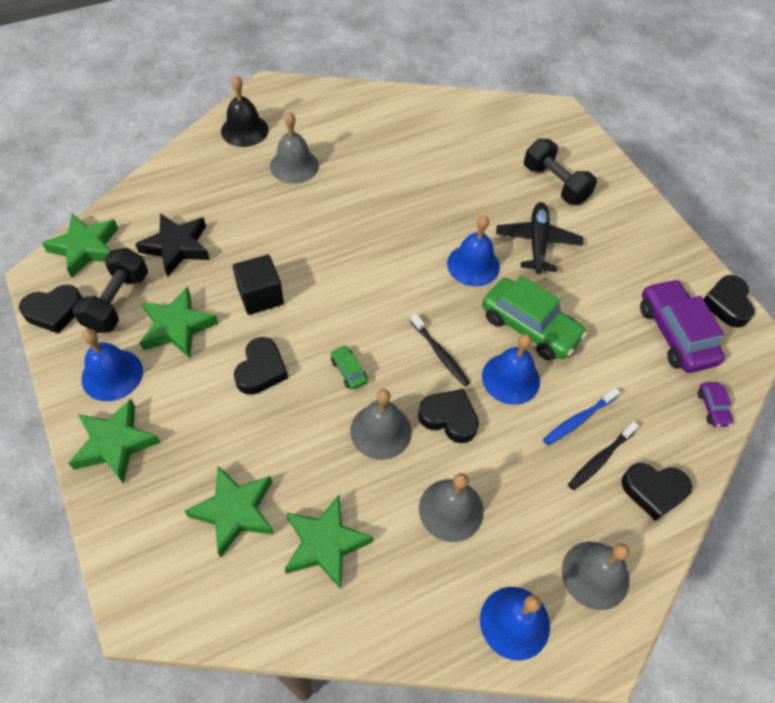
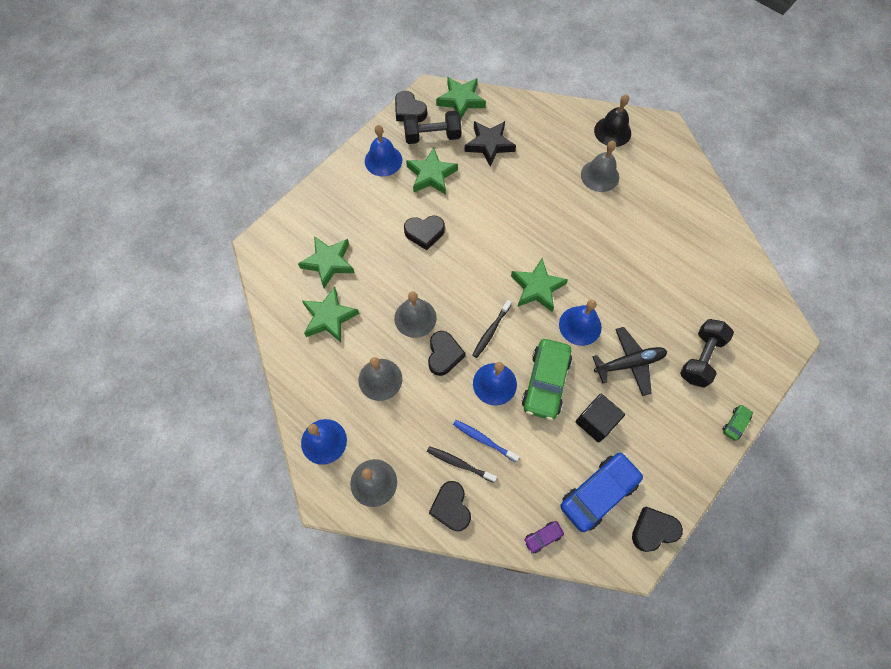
camera: 70 degrees right, 10 degrees up
green star [68,399,161,484] -> green star moved to [511,258,568,312]
black cube [233,255,284,315] -> black cube moved to [575,394,625,443]
green car [331,345,368,390] -> green car moved to [722,404,753,441]
purple car [640,279,725,373] -> blue car [560,452,644,532]

